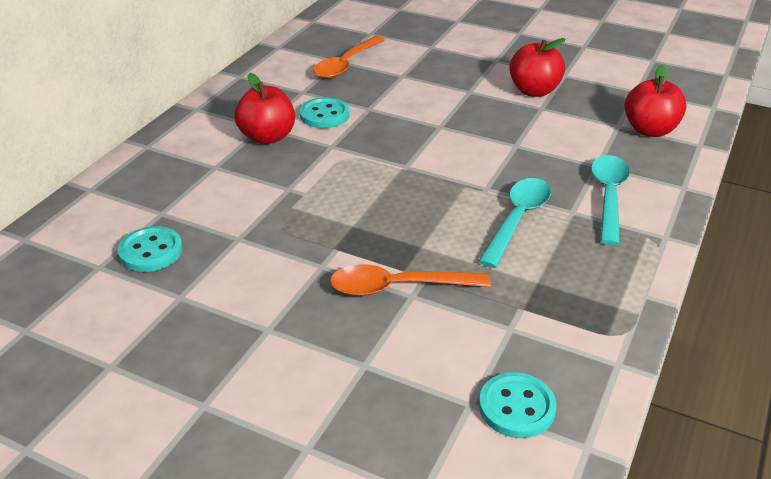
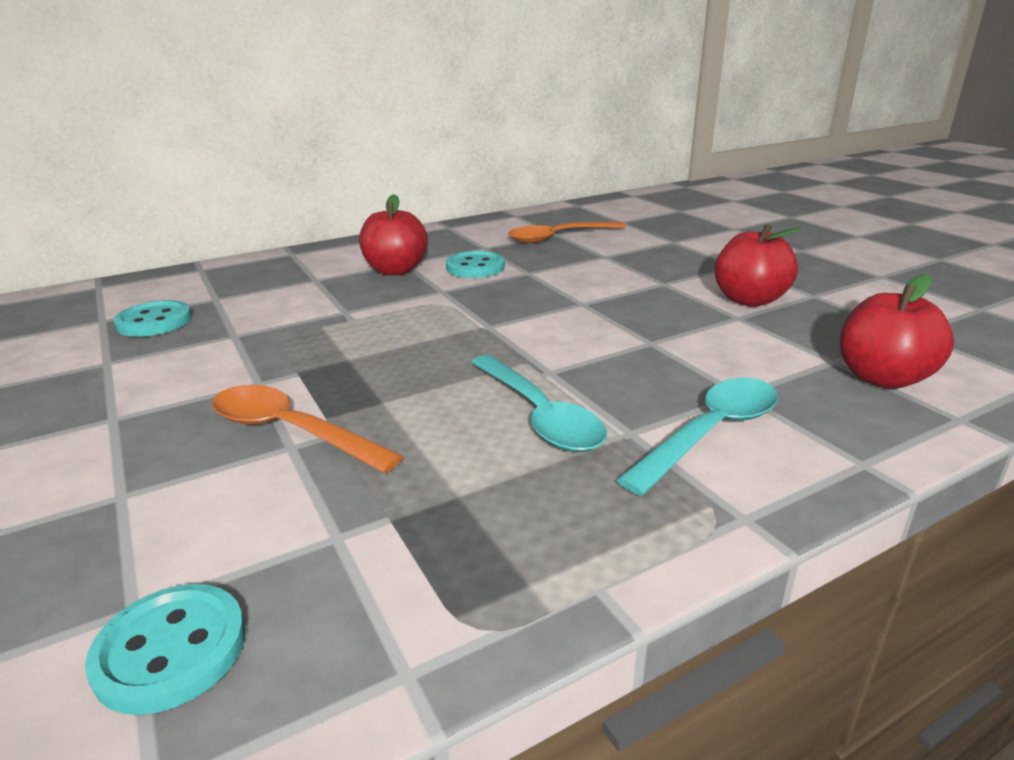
camera: 35 degrees right, 10 degrees down
turquoise spoon [478,178,551,268] -> turquoise spoon turned 90 degrees clockwise [471,355,607,452]

